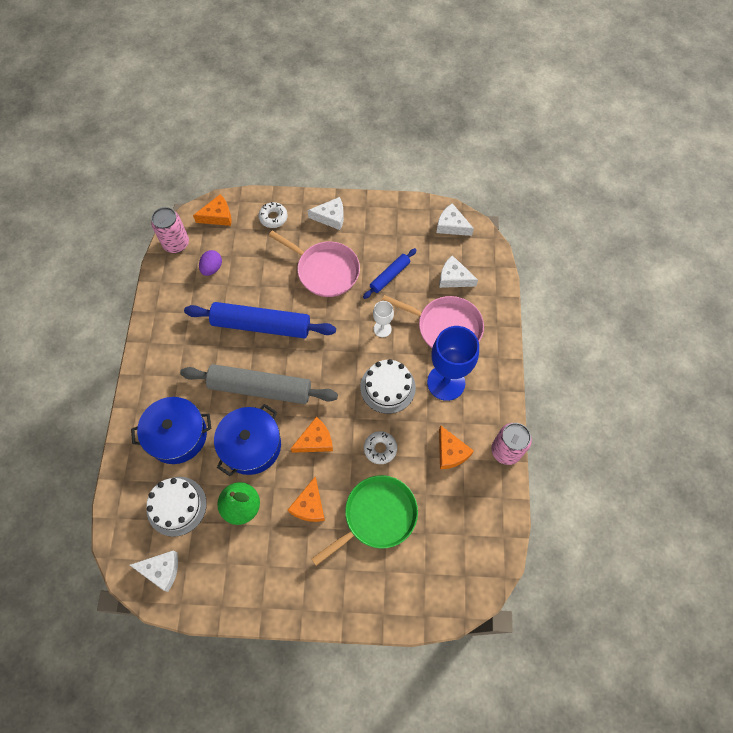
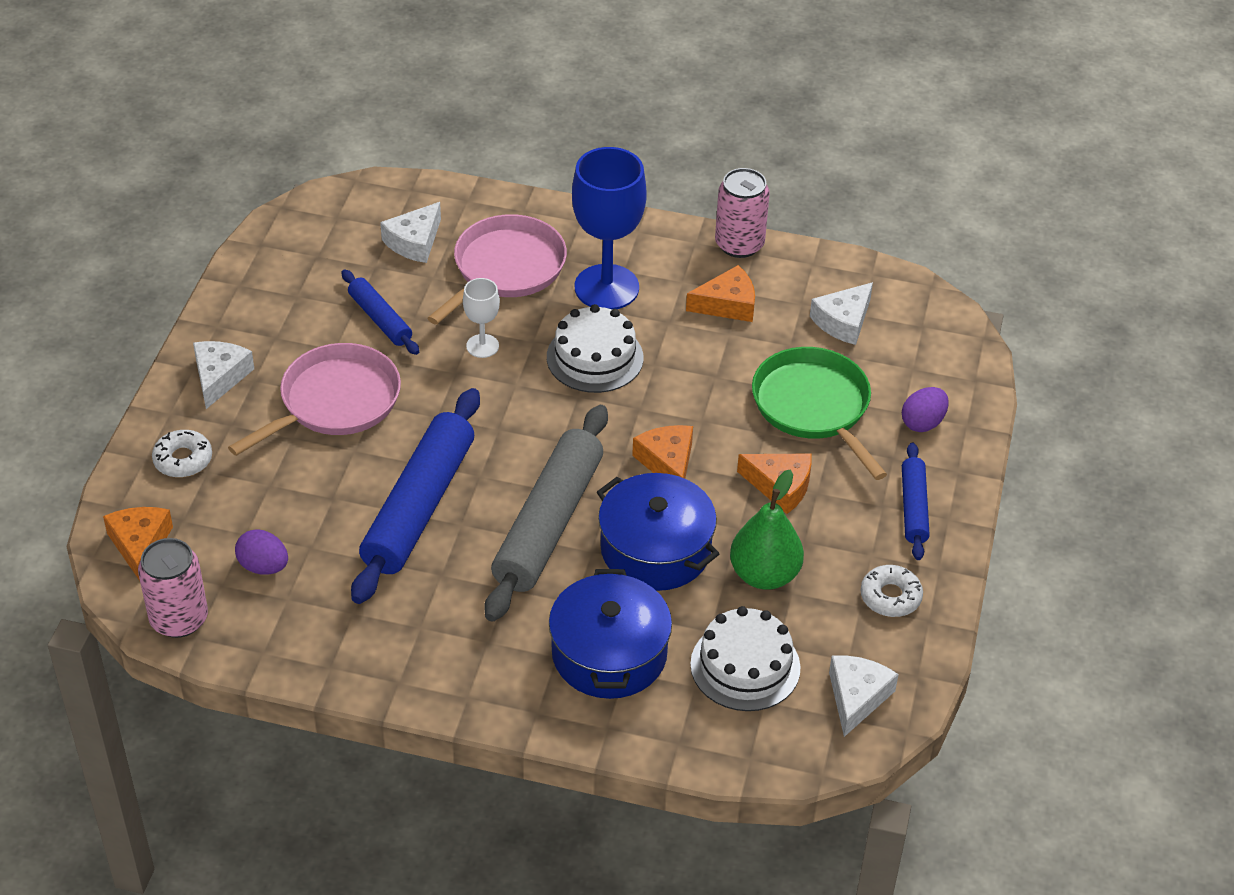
camera: 80 degrees left, 20 degrees down
white donut [364,431,397,464] -> white donut moved to [861,565,923,617]
white cheese [436,203,474,236] -> white cheese moved to [810,282,873,345]
none -> purple egg [902,387,949,432]
none -> blue rolling pin [902,443,930,560]

